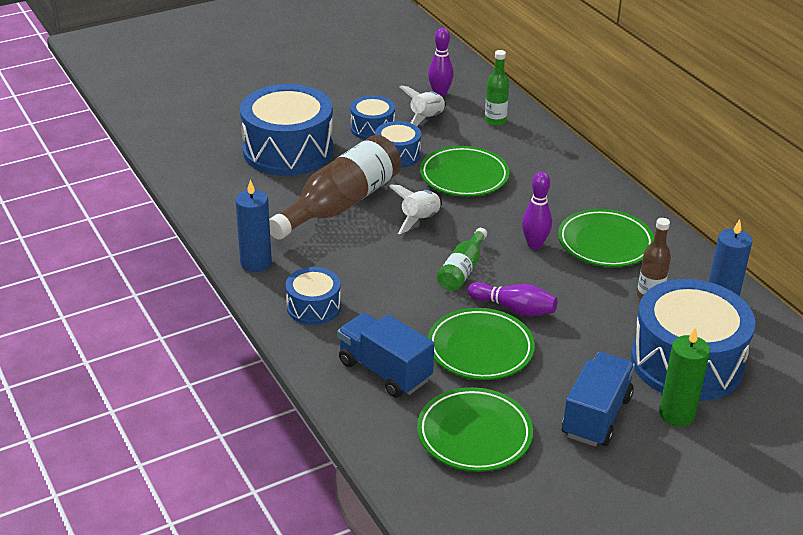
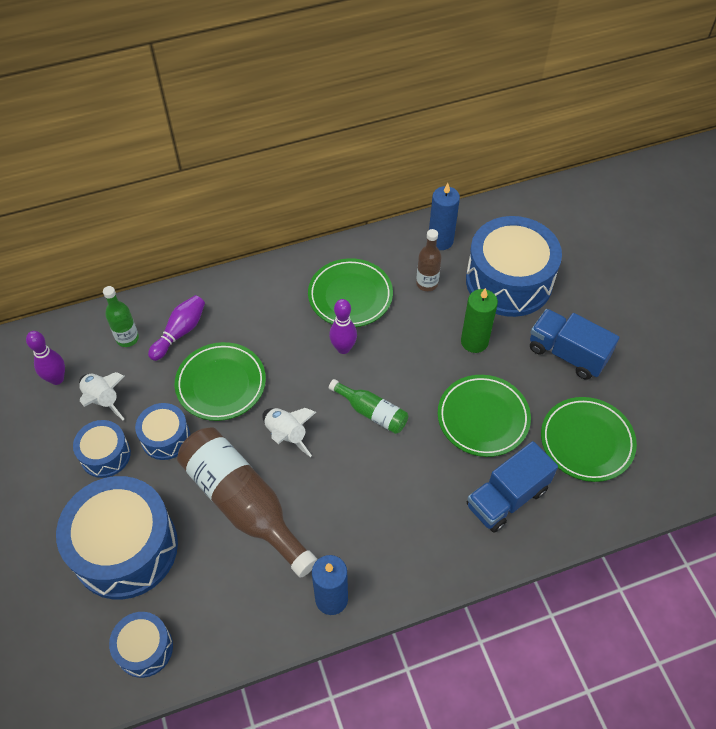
camera: 80 degrees left, 20 degrees up
blue drum [286,267,341,325] -> blue drum moved to [109,612,173,678]
purple bowling pin [468,282,558,316] -> purple bowling pin moved to [148,295,205,361]
green candle [659,327,710,427] -> green candle moved to [461,288,498,353]

